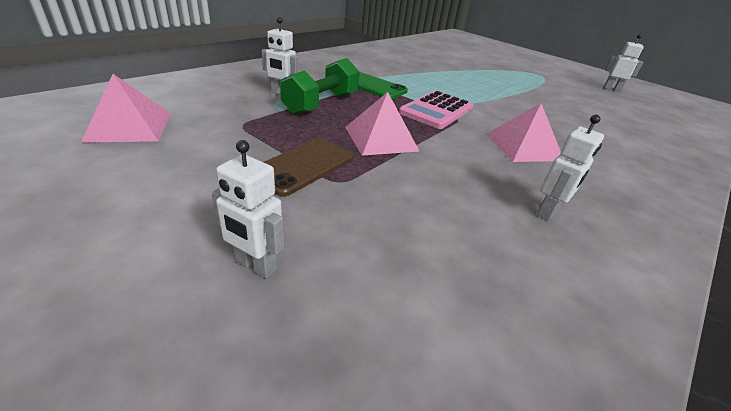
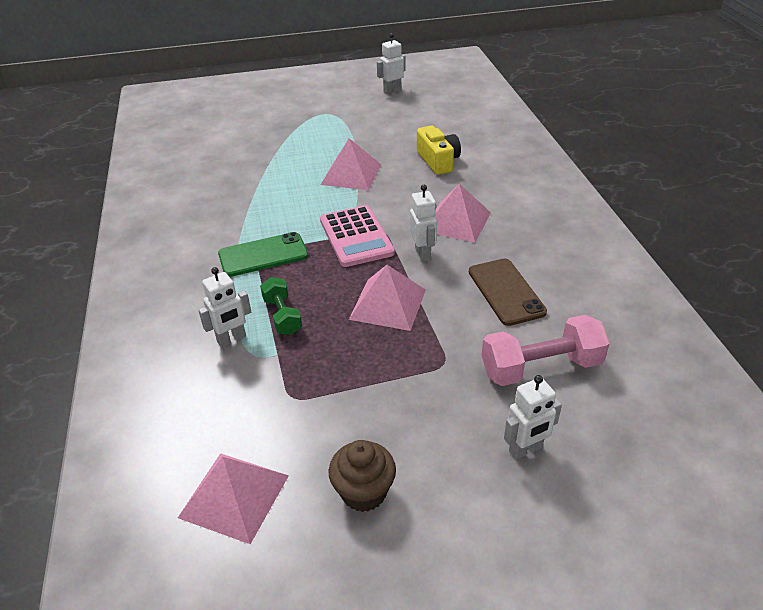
camera: 50 degrees left, 5 degrees up
brown phone [264,138,353,197] -> brown phone moved to [469,259,547,326]
green dumbbell [280,58,360,115] -> green dumbbell [260,277,302,335], size x0.61
white robot [537,115,604,221] -> white robot moved to [410,185,437,262]
none -> pink pyramid [321,138,381,190]
none -> brown cupcake [328,440,396,512]
none -> yellow camera [417,126,461,175]
none -> pink dumbbell [482,315,610,386]

